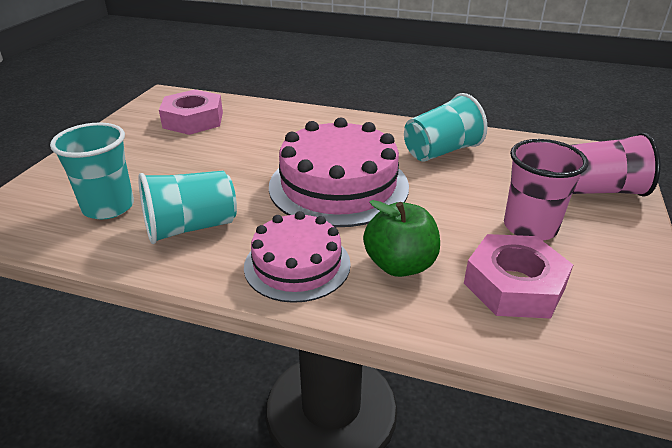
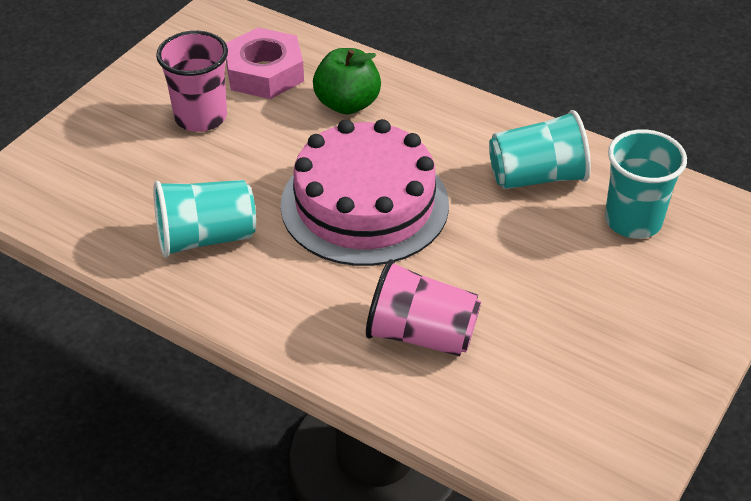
camera: 165 degrees left, 10 degrees up
pink nut [159,89,223,135] -> none
pink cake [244,211,351,303] -> none
pink cup [571,133,661,197] -> pink cup moved to [366,259,481,356]

